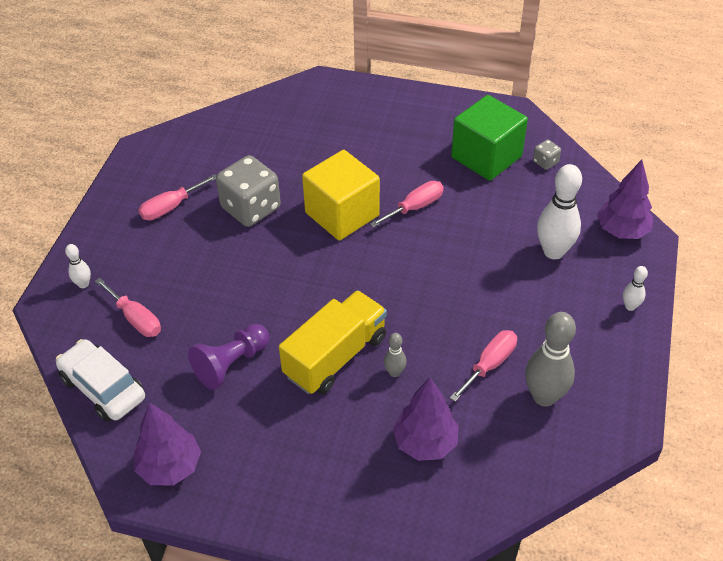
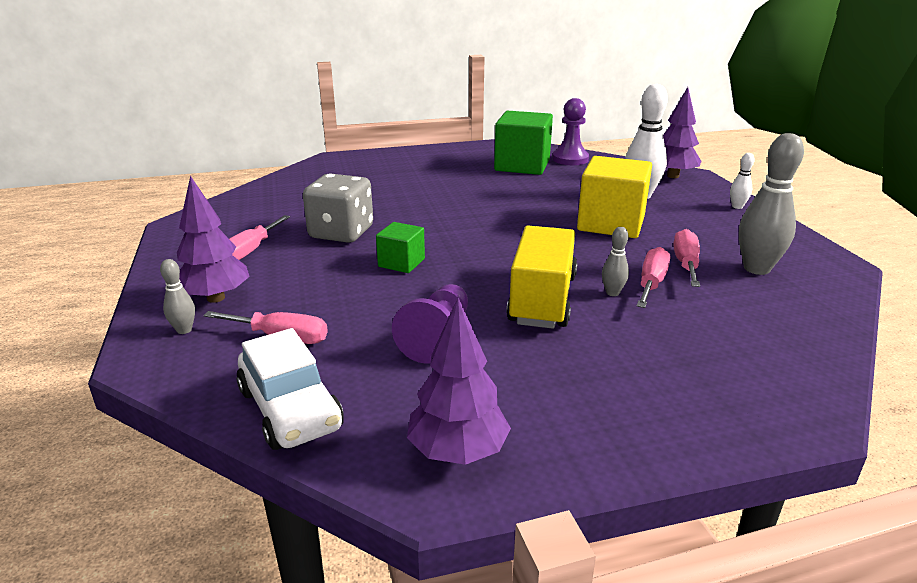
camera: 30 degrees left, 20 degrees down
white car [56,339,145,422] -> white car turned 135 degrees counterclockwise [236,328,344,450]
white bowling pin [65,244,91,288] -> grey bowling pin [160,259,195,334]
yellow cube [302,150,380,241] -> yellow cube moved to [577,156,652,238]
pink screwdriver [370,181,444,228] -> pink screwdriver moved to [637,247,670,308]
purple tree [393,377,459,461] -> purple tree moved to [177,175,250,303]
grey dice [533,140,561,170] -> purple pawn [552,98,589,165]
none -> green cube [376,222,425,273]

